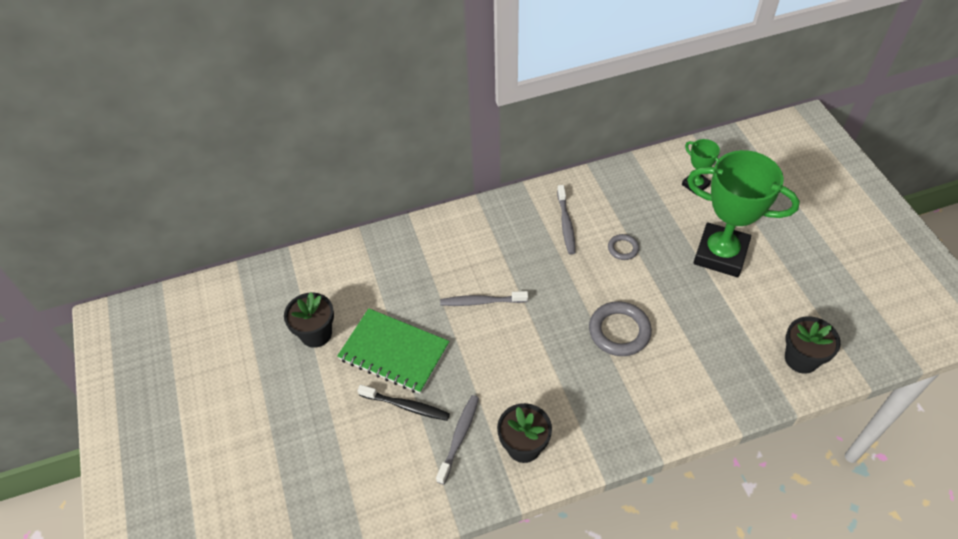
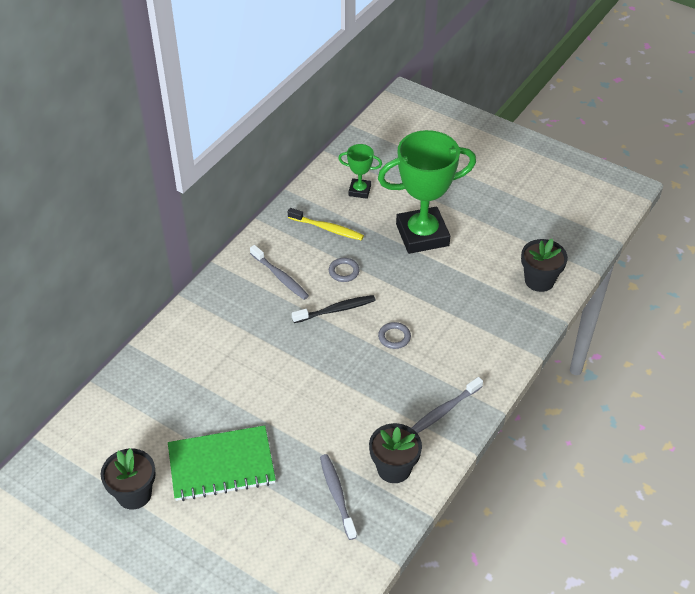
camera: 40 degrees left, 5 degrees down
black toothbrush [358,385,450,421] -> black toothbrush moved to [292,295,376,323]
grey toothbrush [440,291,528,306] -> grey toothbrush moved to [412,377,483,433]
grey ring [589,301,652,356] -> grey ring [378,322,411,349], size x0.54
none -> yellow toothbrush [288,208,364,241]

